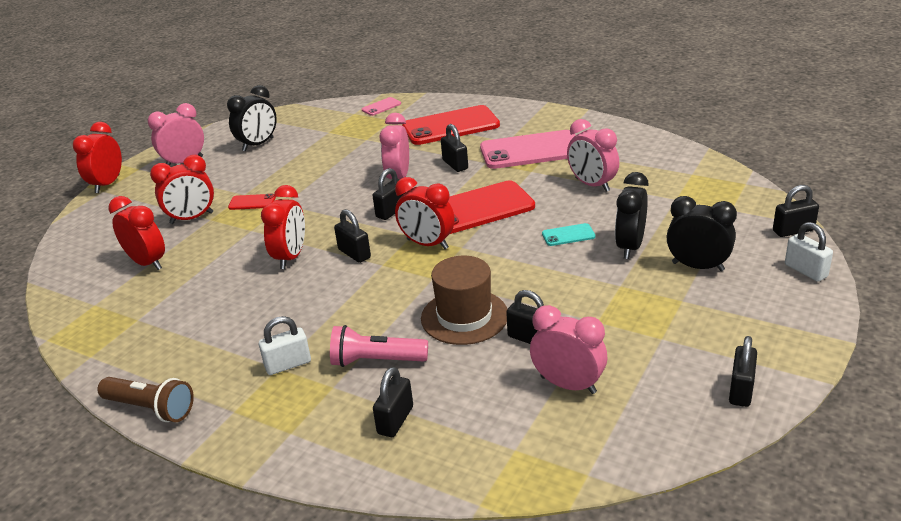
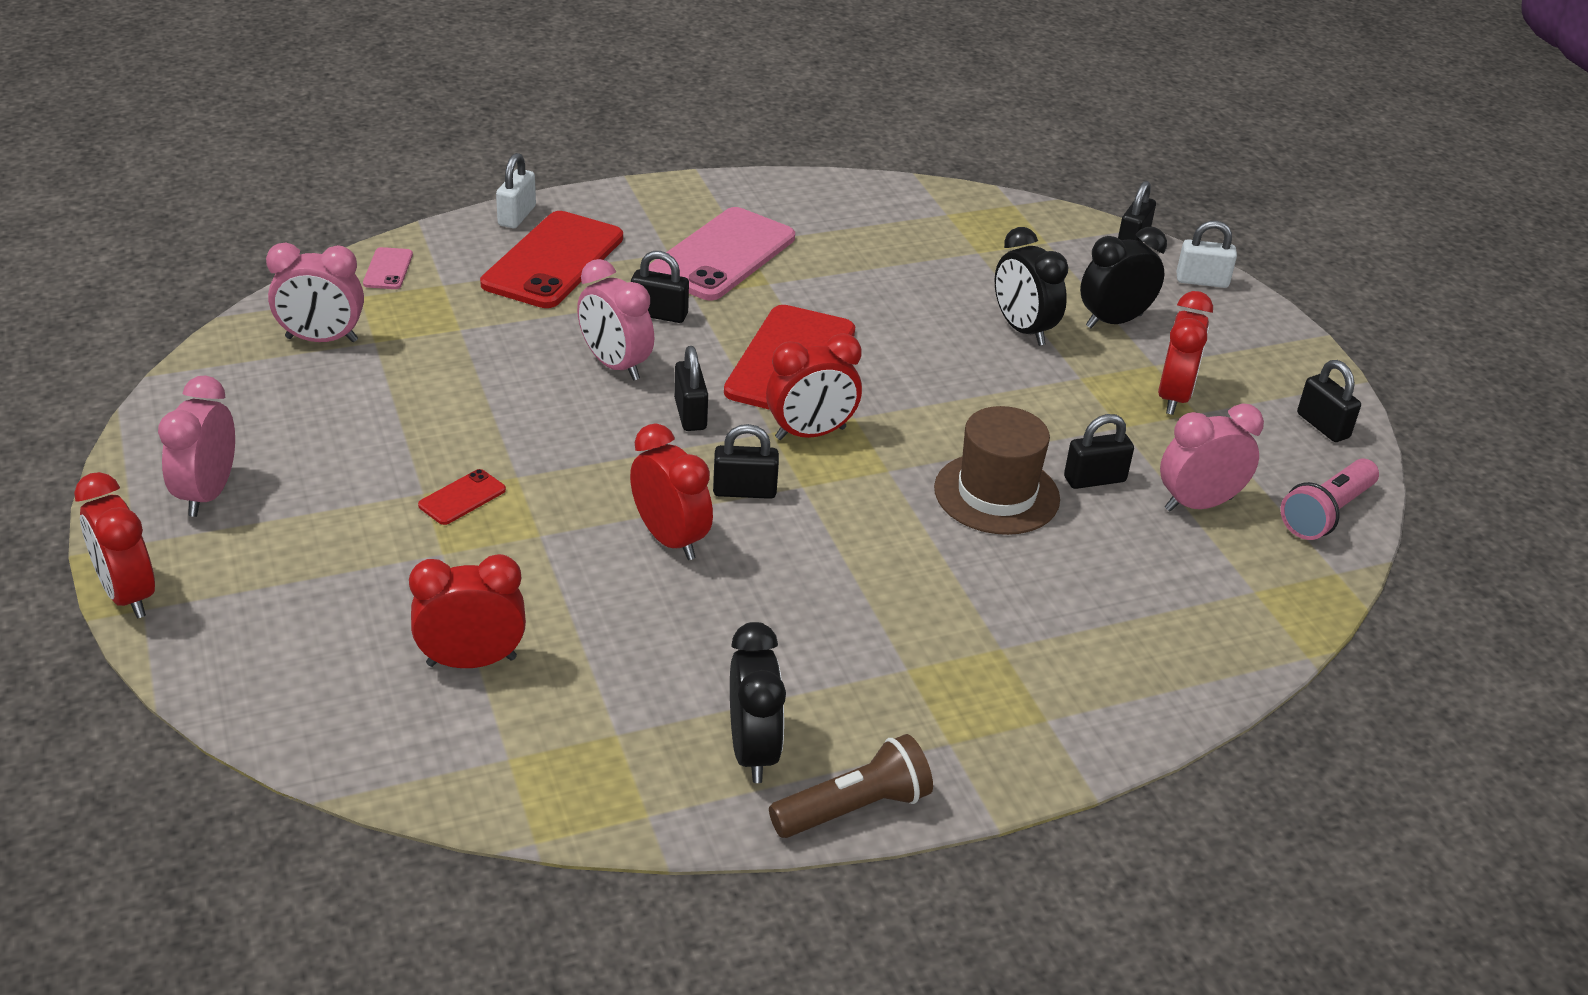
camera: 55 degrees left, 5 degrees up
red clock [150,155,214,224] -> red clock moved to [1158,291,1213,415]
black clock [227,85,277,151] -> black clock moved to [730,622,786,783]
white padlock [259,316,311,375] -> white padlock moved to [496,153,536,228]
pink flashlight [330,325,428,367] -> pink flashlight moved to [1281,458,1379,540]
black padlock [373,367,413,437] -> none
turquoise phone [542,223,595,246] -> none
pink clock [567,119,619,192] -> pink clock moved to [266,243,364,342]

